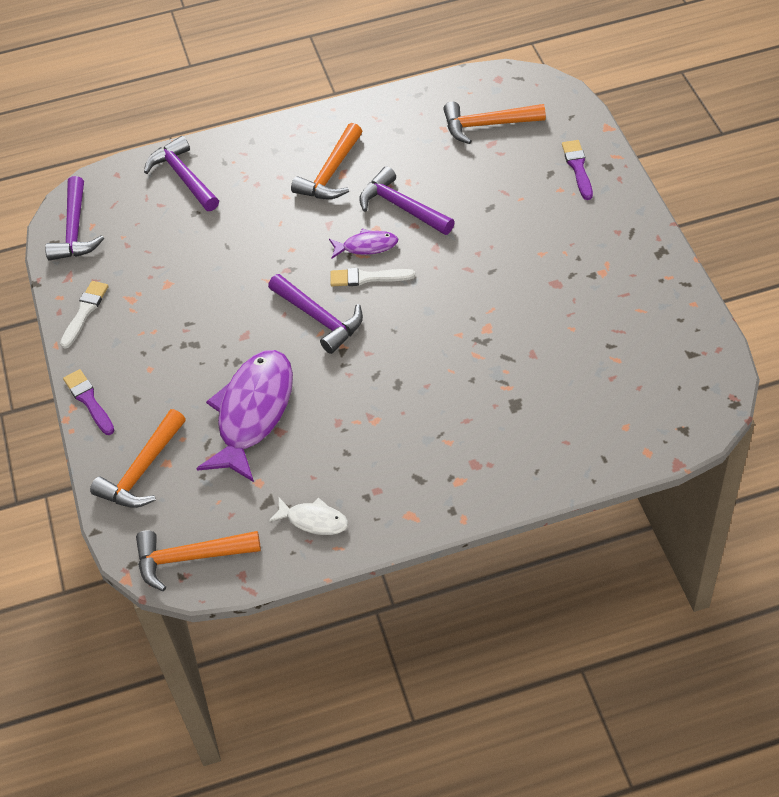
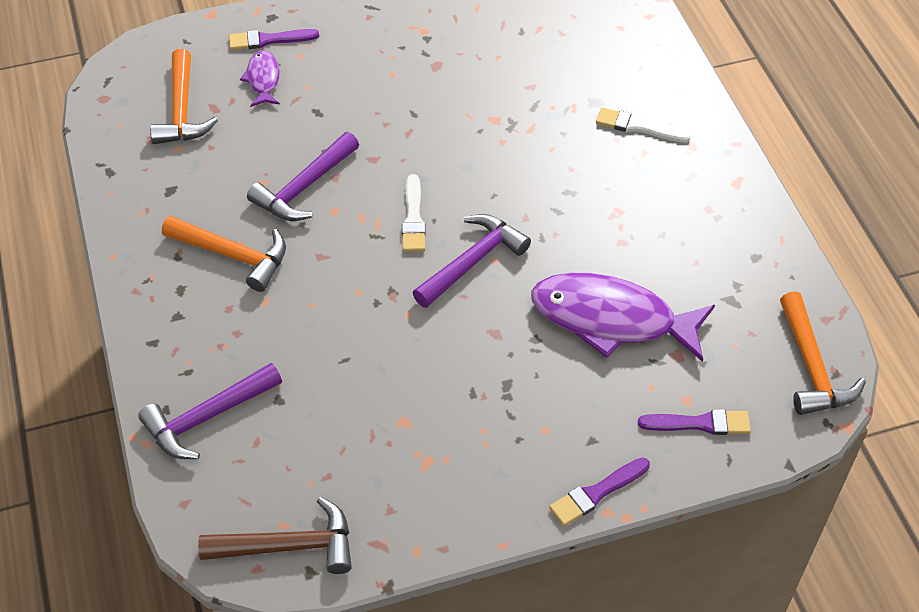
camera: 95 degrees left, 0 degrees up
purple hammer [45,176,104,261] -> brown hammer [198,497,352,574]
white brush [60,281,109,349] -> white brush moved to [596,108,691,142]
orange hammer [90,409,186,508] -> purple brush [638,409,751,435]
white fish [268,498,348,535] -> none
purple fish [329,229,398,259] -> purple fish moved to [240,50,280,107]

